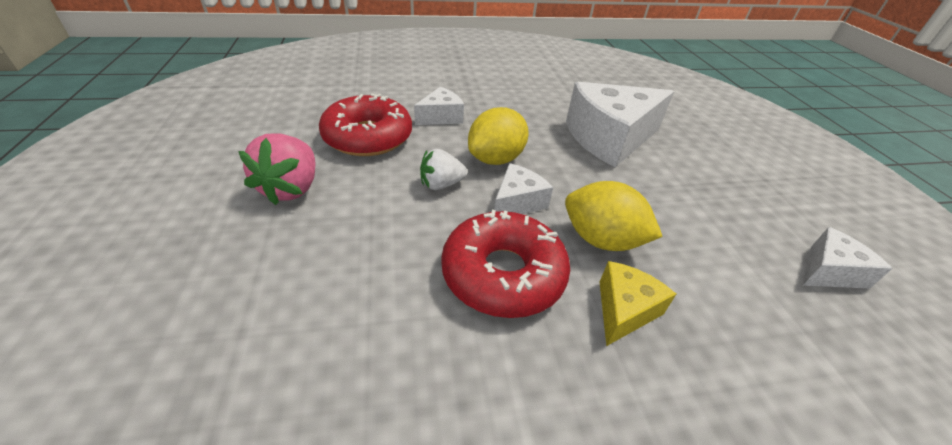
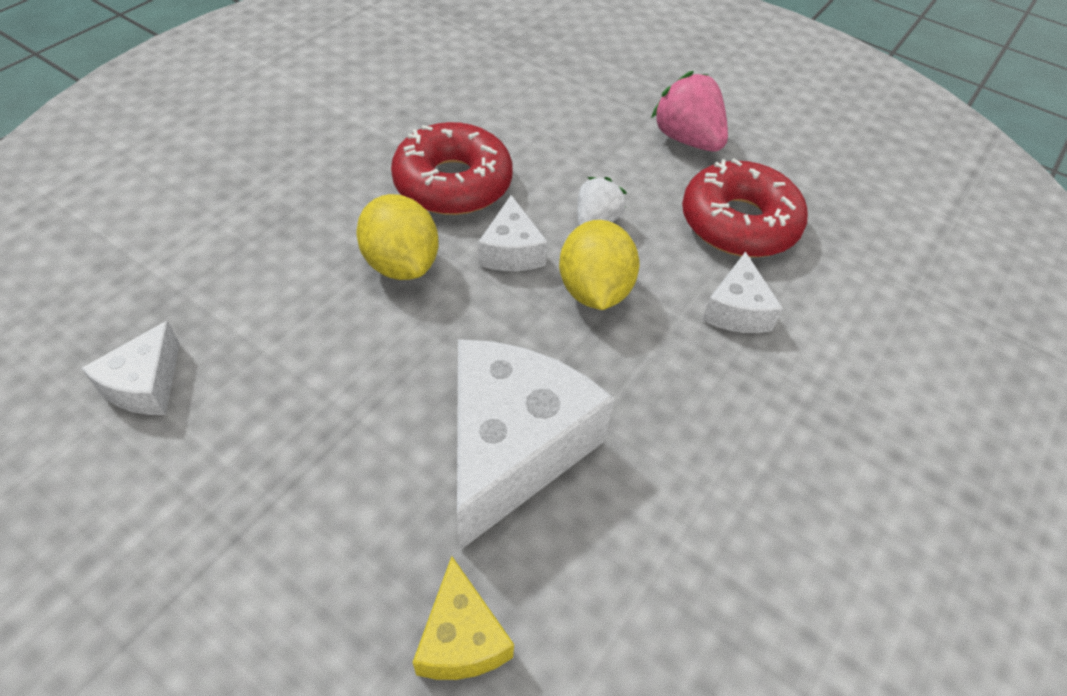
camera: 135 degrees right, 10 degrees up
yellow lemon [565,181,663,251] -> yellow lemon turned 75 degrees clockwise [357,194,439,280]
yellow cheese [599,261,676,346] -> yellow cheese moved to [412,556,514,680]

